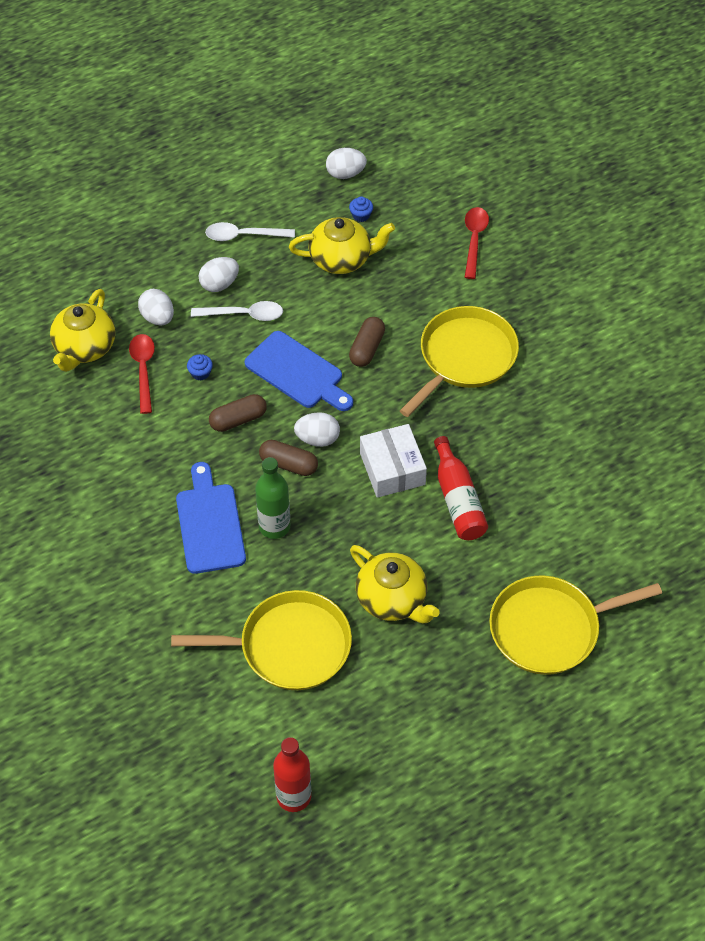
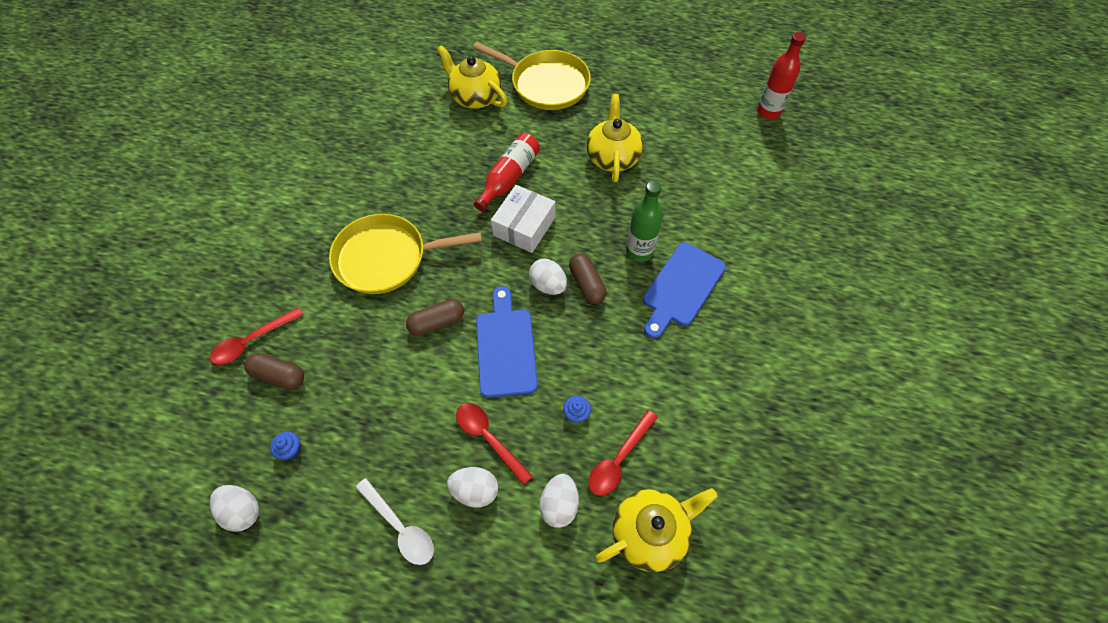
camera: 135 degrees left, 5 degrees up
yellow pan [171,590,352,690] -> none
white spoon [191,301,283,321] -> red spoon [456,403,533,485]
brown capsule [209,394,267,432] -> brown capsule moved to [244,353,304,389]
yellow teapot [289,217,395,274] -> yellow teapot moved to [437,45,507,109]

